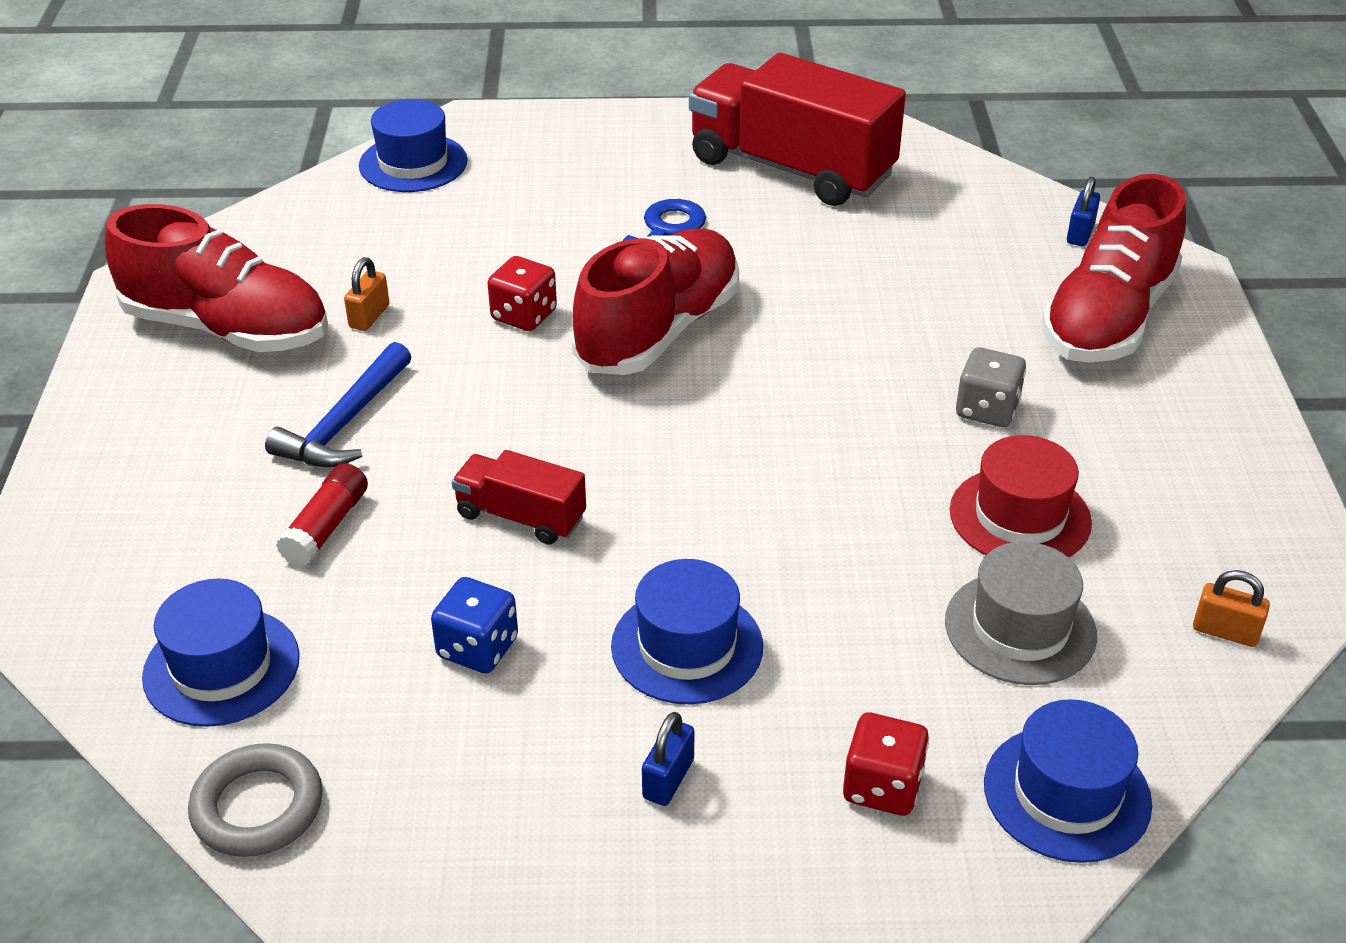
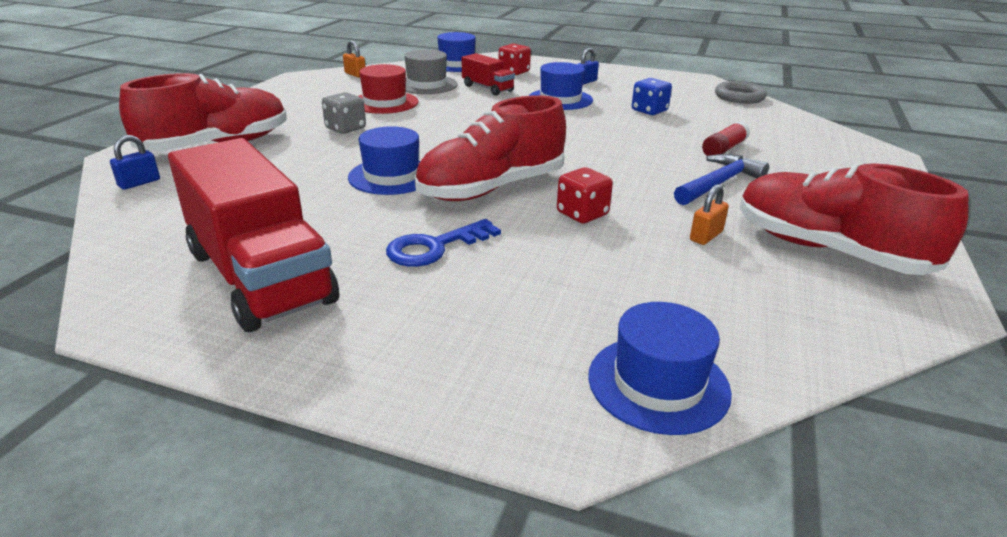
camera: 160 degrees left, 10 degrees down
blue hat [142,579,300,727] -> blue hat moved to [348,126,420,195]
red truck [452,450,586,545] -> red truck moved to [462,53,515,96]

